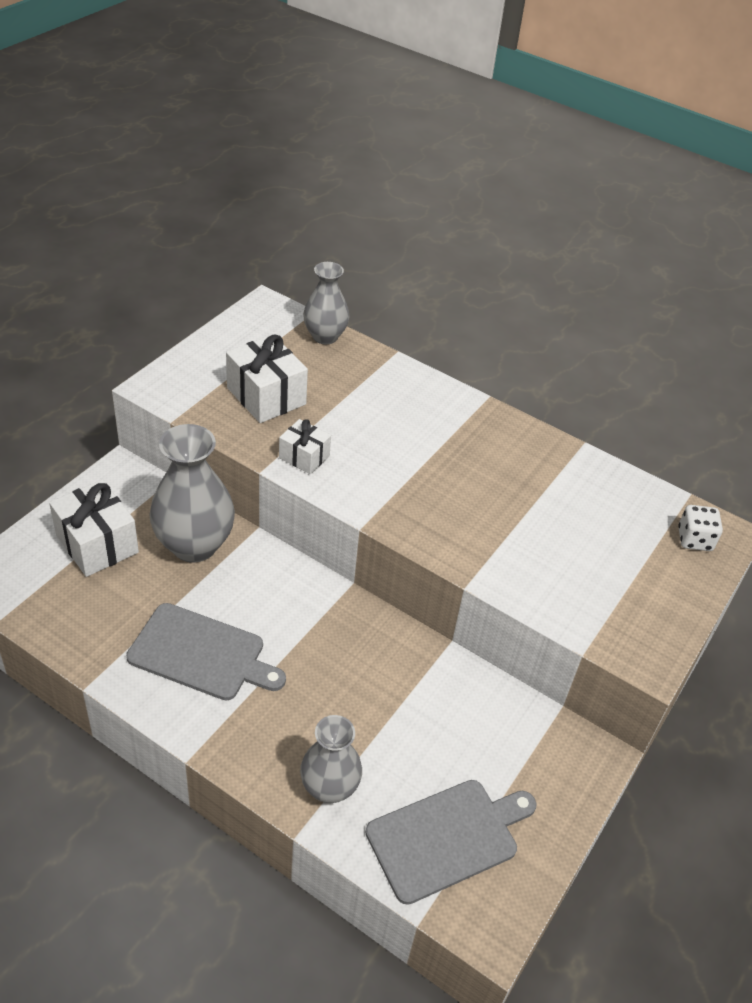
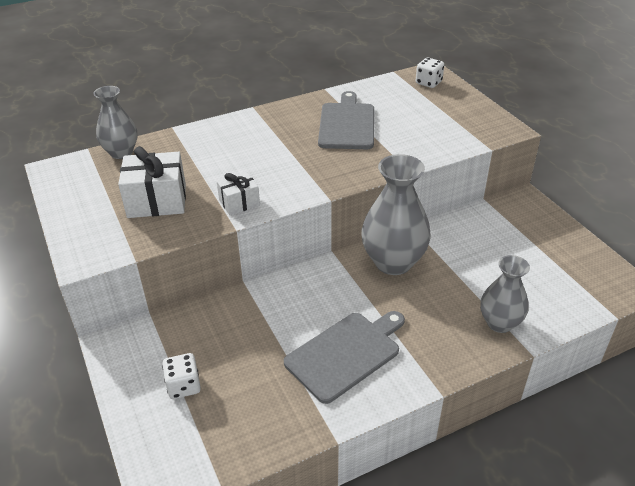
camera: 55 degrees left, 5 degrees down
white gift [49,480,139,577] -> white dice [162,353,201,399]
grey vase [149,424,235,563] -> grey vase moved to [361,154,431,275]
grey cutting board [365,780,536,905] -> grey cutting board moved to [318,91,374,149]

